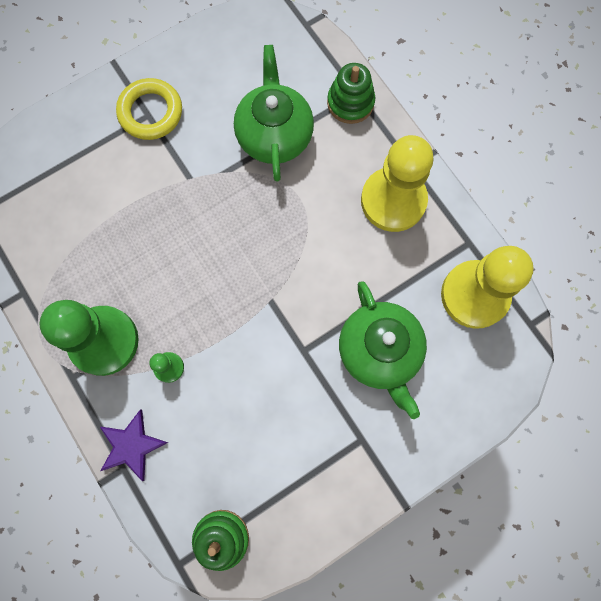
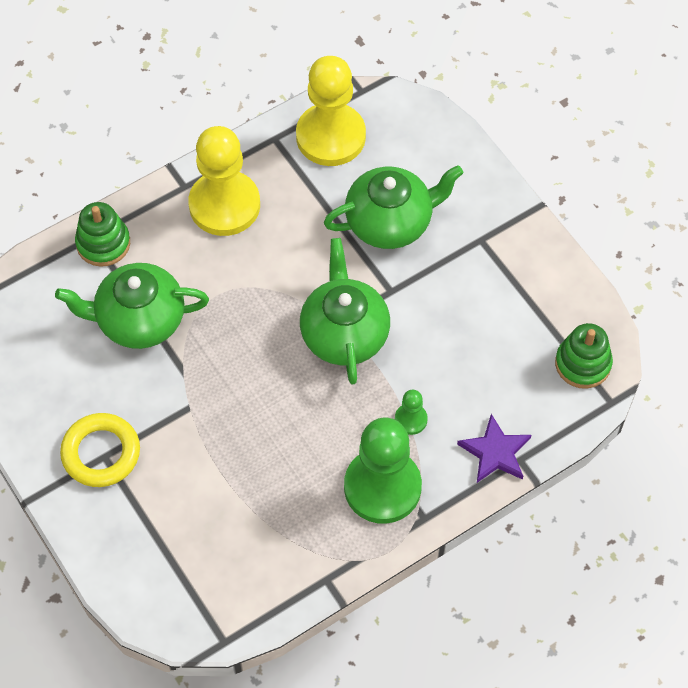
camera: 90 degrees left, 15 degrees down
none -> green teapot [300,238,390,384]

